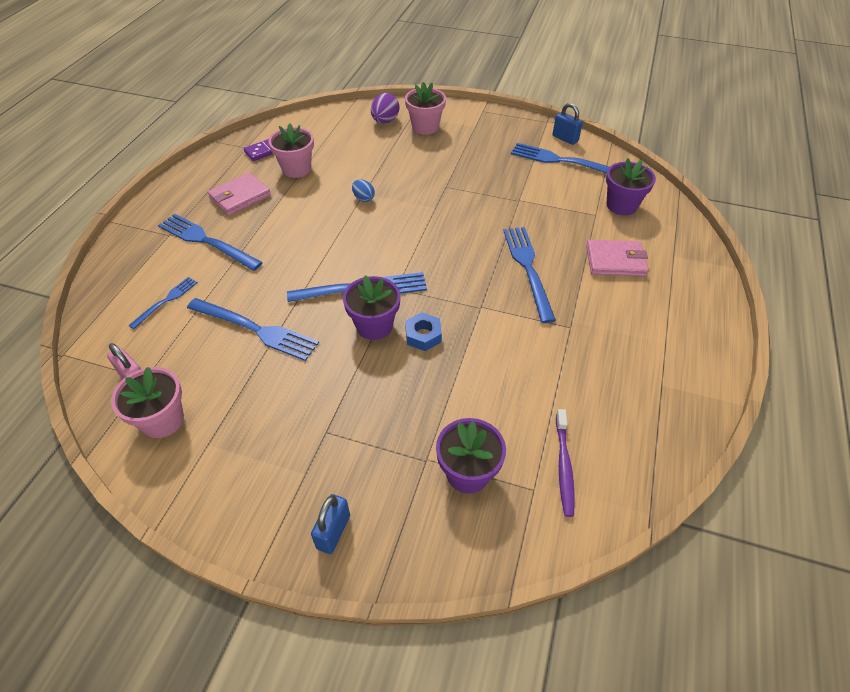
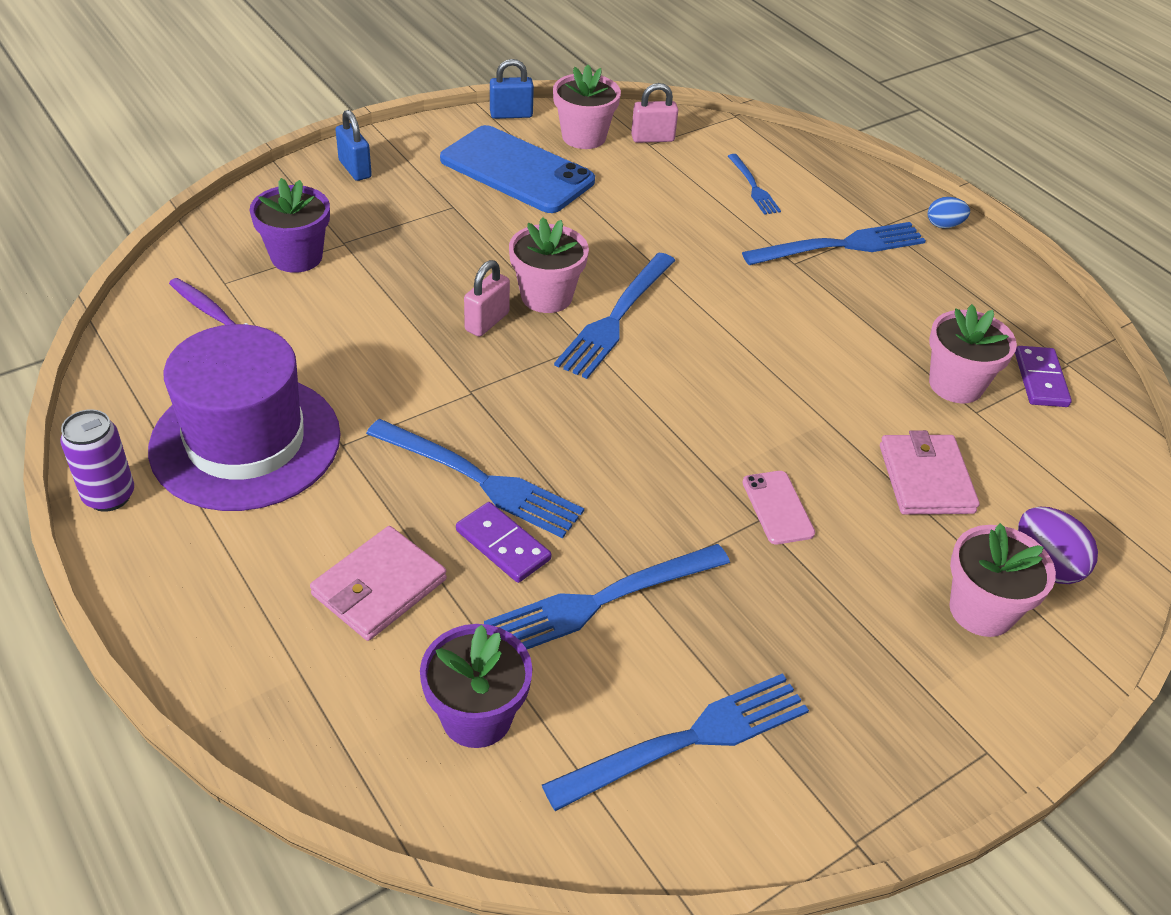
camera: 125 degrees right, 5 degrees down
blue fork [187,298,319,361] -> blue fork moved to [484,544,730,649]
pink wallet [208,172,271,216] -> pink wallet moved to [880,430,980,514]
purple flower pot [343,275,400,340] -> pink flower pot [509,217,589,313]
blue egg [352,179,375,202] -> blue egg moved to [928,197,970,228]
blue nut [405,312,442,351] -> pink padlock [464,260,510,337]
blue padlock [553,103,583,145] -> blue padlock moved to [490,59,534,119]
none -> purple can [60,409,134,512]
none -> purple hat [148,324,341,511]
none -> blue phone [440,125,595,213]
none -> purple domino [456,502,552,583]
none -> pink phone [742,471,815,545]

